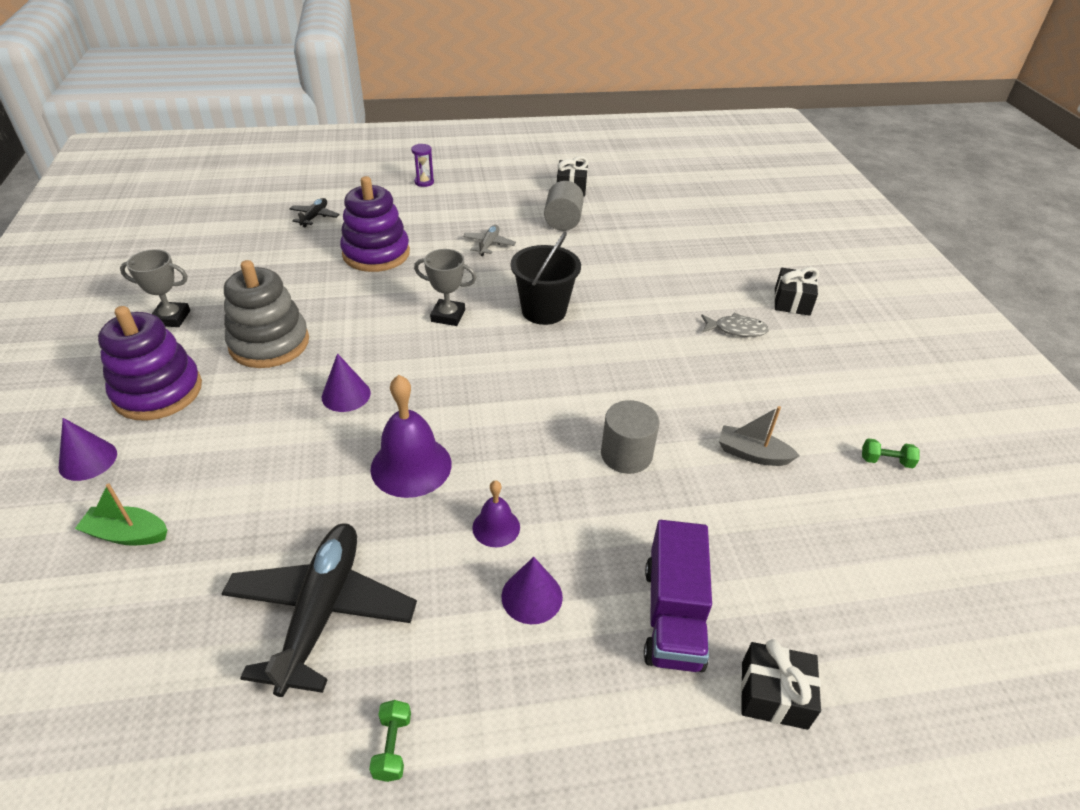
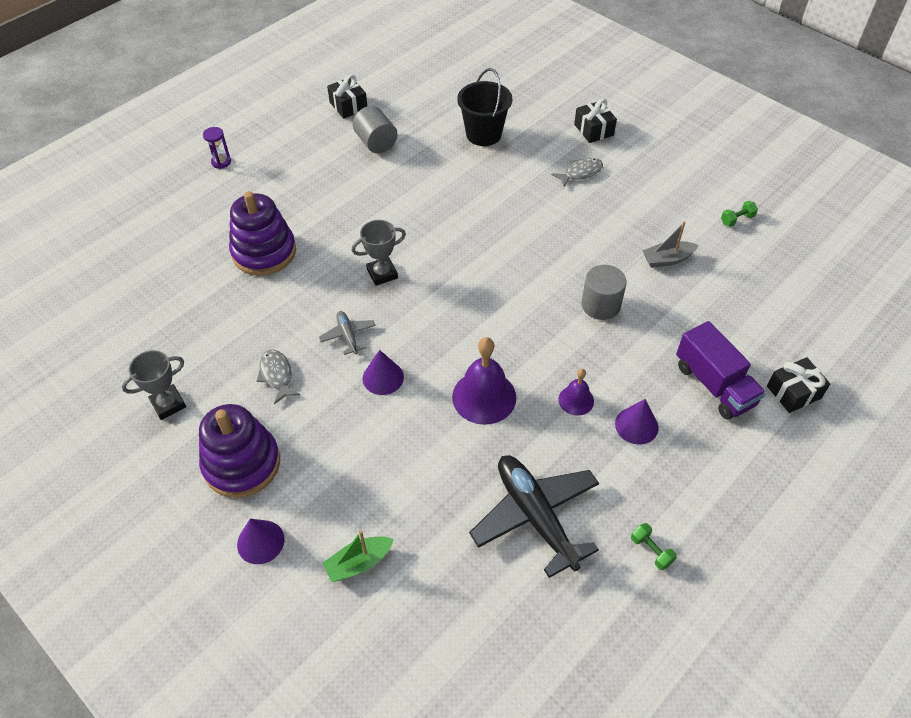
camera: 35 degrees left, 10 degrees up
grey stacking toy [224,260,309,368] -> grey fish [257,349,300,404]
black plane [289,198,340,228] -> none
grey plane [463,225,516,256] -> grey plane moved to [319,311,376,355]
black bucket [511,232,581,325] -> black bucket moved to [457,68,512,146]

